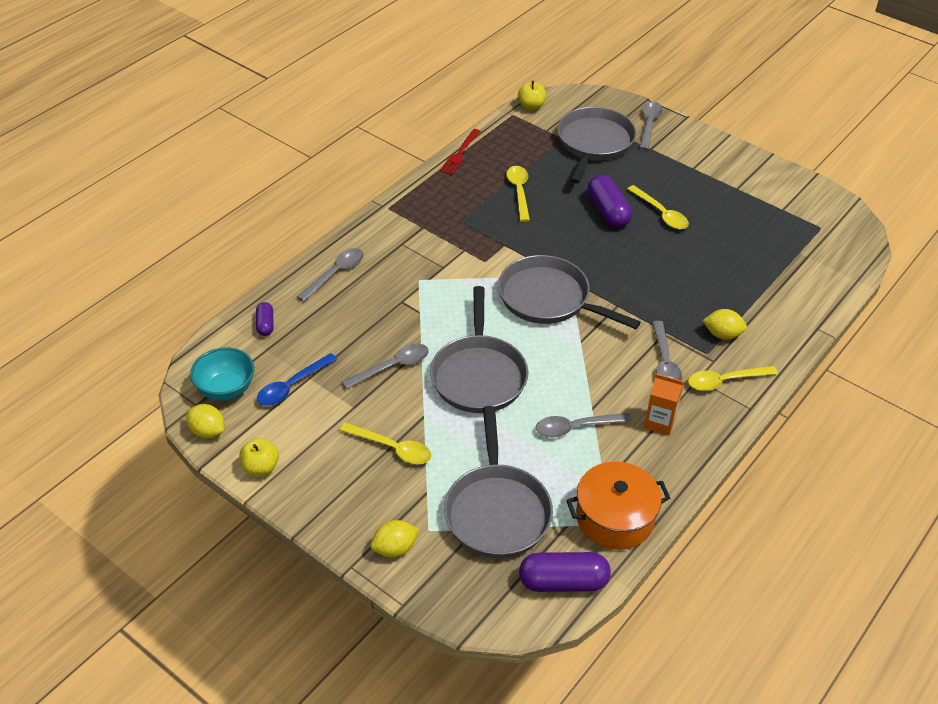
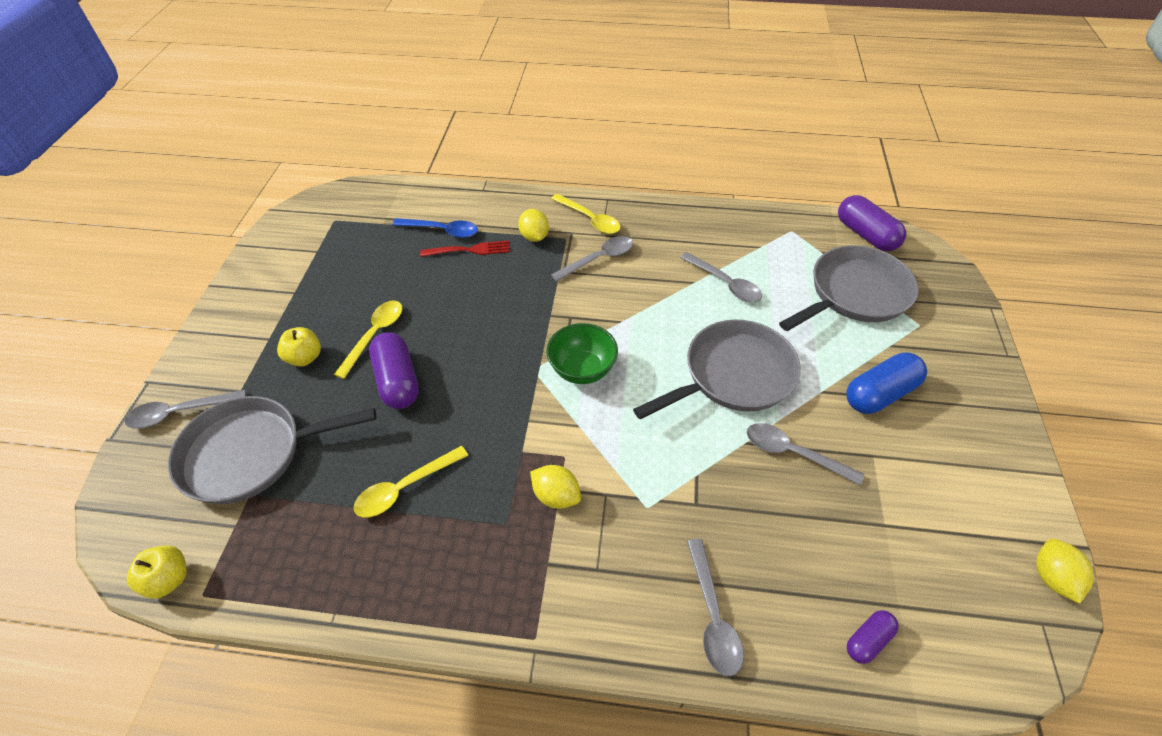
camera: 120 degrees left, 5 degrees up
turquoise bowl [190,347,254,401] -> none
yellow apple [239,438,279,476] -> yellow apple moved to [277,327,321,366]
blue spoon [257,353,337,406] -> blue spoon moved to [392,218,478,238]
grey spoon [297,248,364,302] -> grey spoon turned 105 degrees counterclockwise [687,539,744,676]
yellow spoon [340,422,432,464] -> blue capsule [846,353,927,414]
yellow lemon [371,520,419,557] -> yellow lemon moved to [530,465,581,509]
red fork [439,129,481,175] -> red fork moved to [420,240,510,257]
grey pan [498,255,641,329] -> green bowl [546,323,618,384]
orange pot [566,462,670,550] -> none
purple capsule [587,175,632,228] -> purple capsule turned 60 degrees counterclockwise [369,332,419,409]
orange carton [644,374,684,435] -> none

